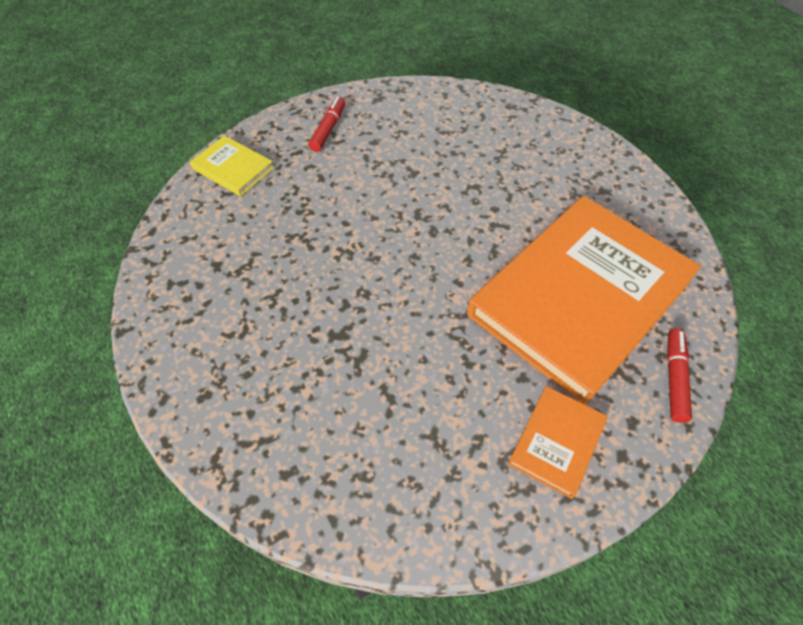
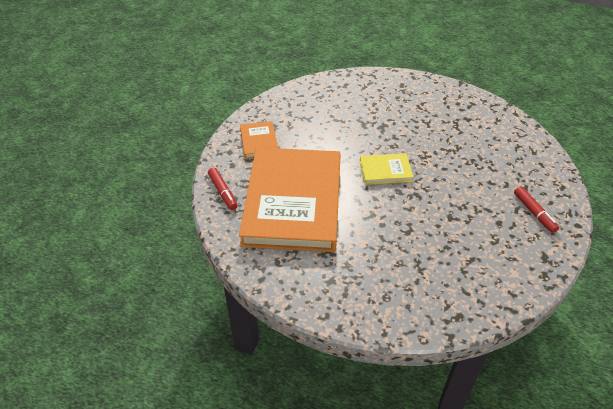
camera: 140 degrees right, 10 degrees down
yellow book [190,135,274,196] -> yellow book moved to [360,153,413,185]

